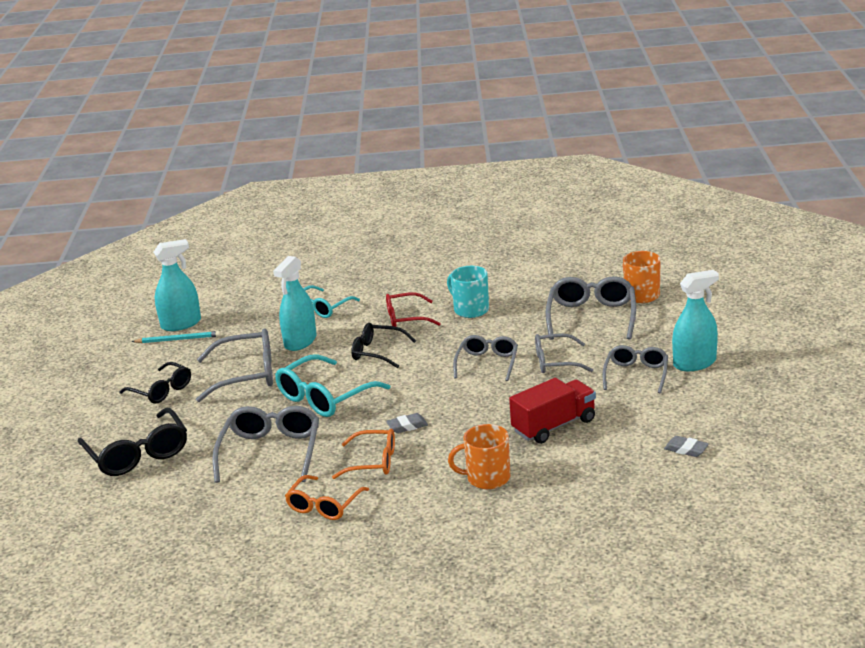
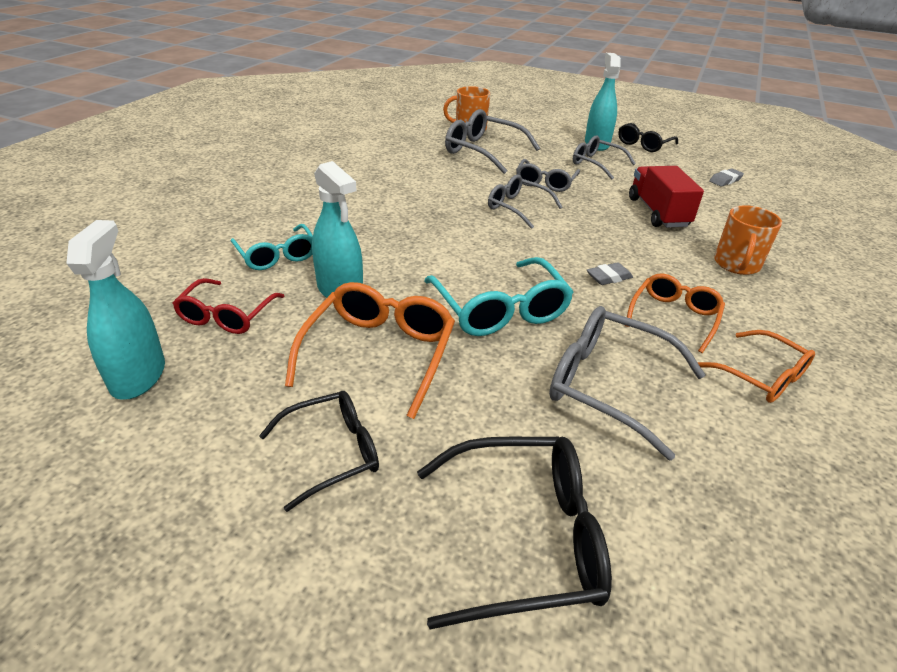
camera: 70 degrees left, 10 degrees up
turquoise pencil [131,331,221,343] -> none
grey glasses [196,329,273,402] -> orange glasses [285,282,455,419]
black glasses [351,323,416,368] -> black glasses moved to [618,123,678,152]
red glasses [386,292,441,327] -> red glasses moved to [172,278,284,334]
grey eraser [386,413,428,433] -> grey eraser turned 60 degrees clockwise [587,262,633,285]
turquoise mug [447,266,489,318] -> none

